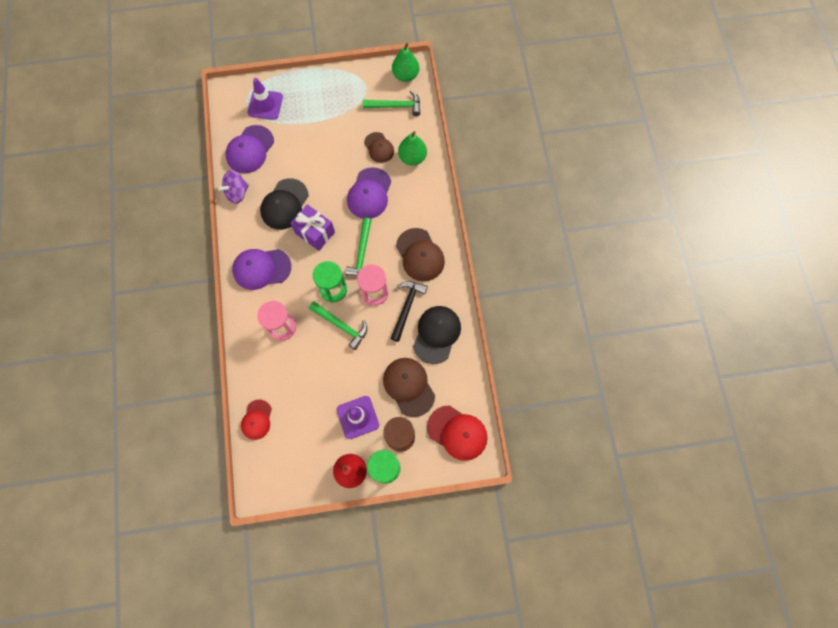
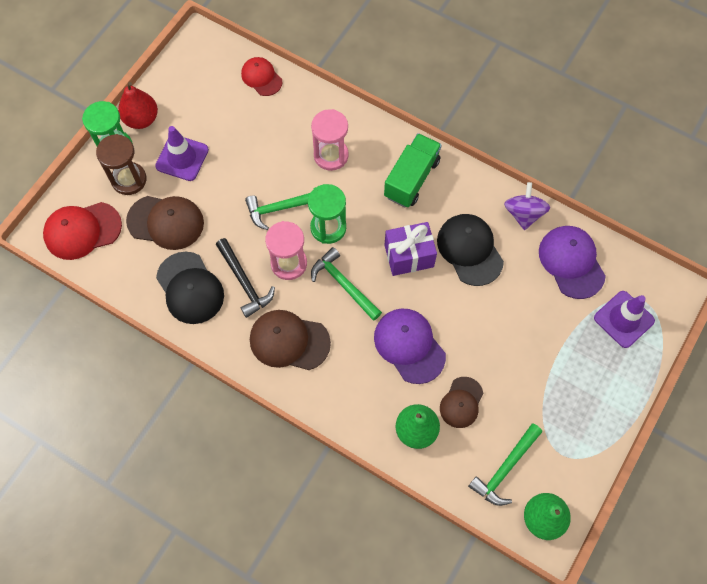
camera: 130 degrees right, 5 degrees down
purple cap [232,249,291,290] -> green truck [384,133,442,207]
brown cap [364,132,394,163] -> brown cap turned 75 degrees counterclockwise [440,377,483,428]

